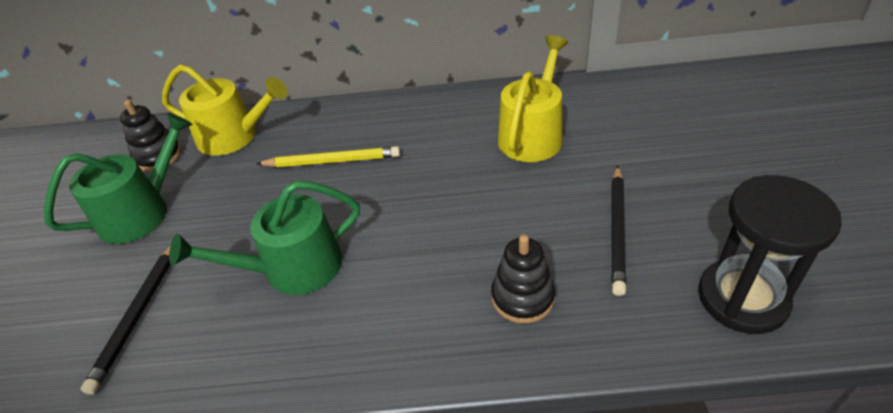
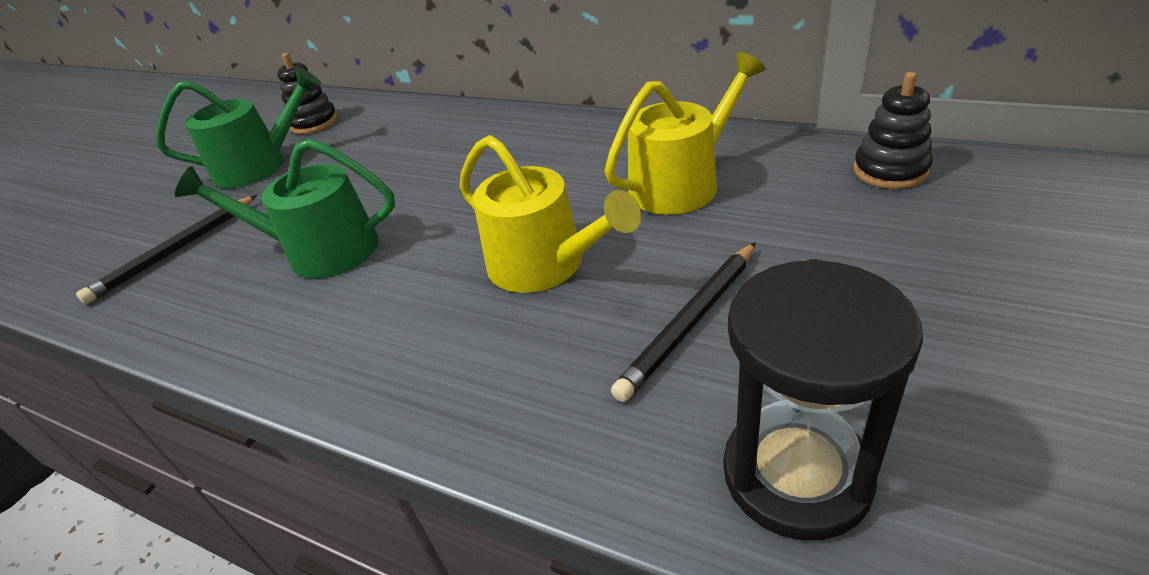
camera: 30 degrees right, 5 degrees down
yellow watering can [162,64,288,156] -> yellow watering can moved to [460,135,641,293]
yellow pencil [256,146,400,167] -> none
black stacking toy [491,235,555,324] -> black stacking toy moved to [853,72,932,189]

